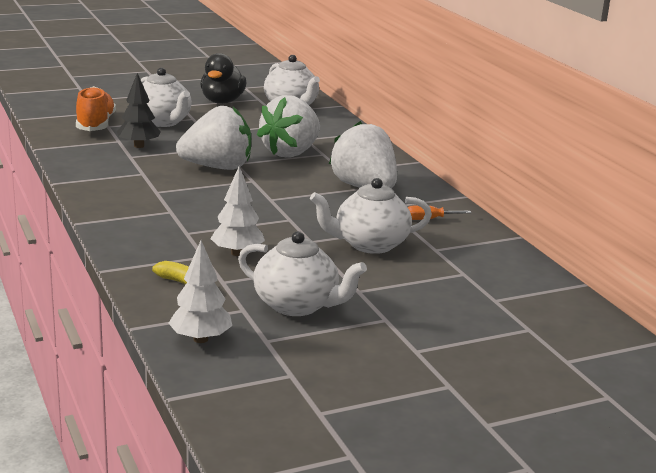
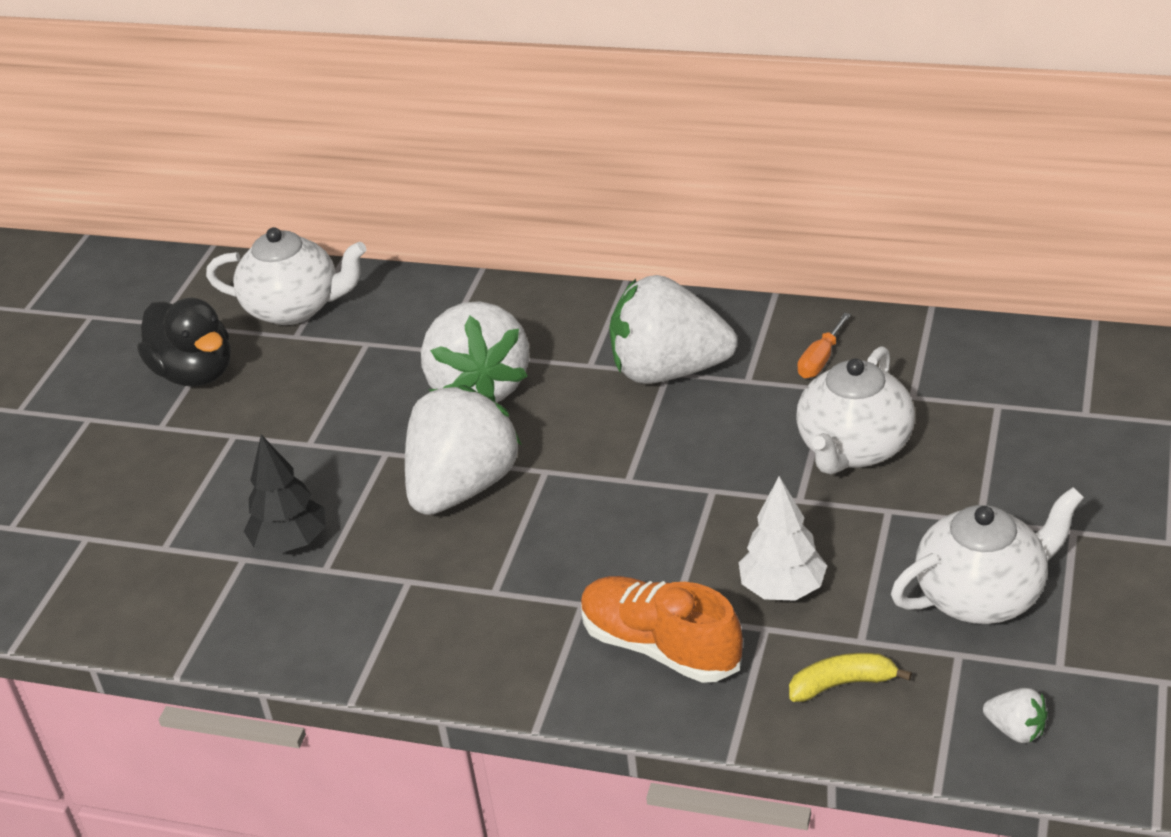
camera: 45 degrees left, 15 degrees up
orange shoe [76,86,116,131] -> orange shoe moved to [581,576,743,683]
white teapot [141,68,192,127] -> none
white tree [168,240,232,343] -> white strawberry [983,688,1048,743]

